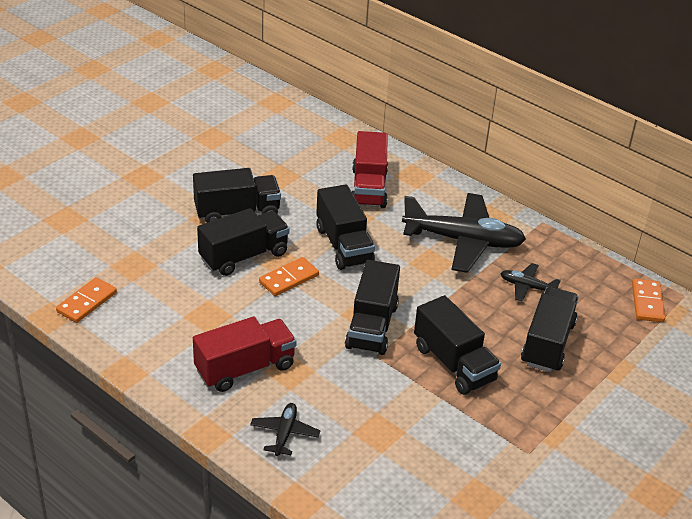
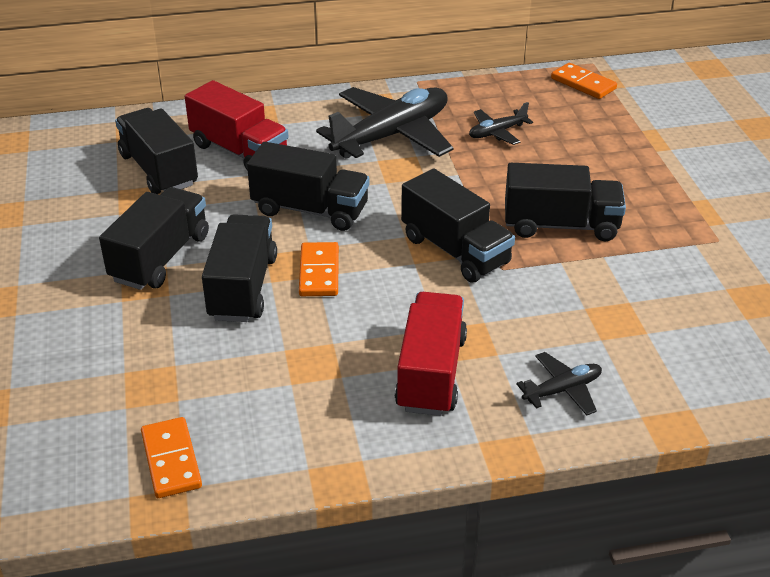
camera: 50 degrees left, 0 degrees up
black plane [250,403,320,456] -> black plane turned 105 degrees clockwise [516,352,602,415]
black truck [521,287,579,372] -> black truck moved to [115,108,198,194]

